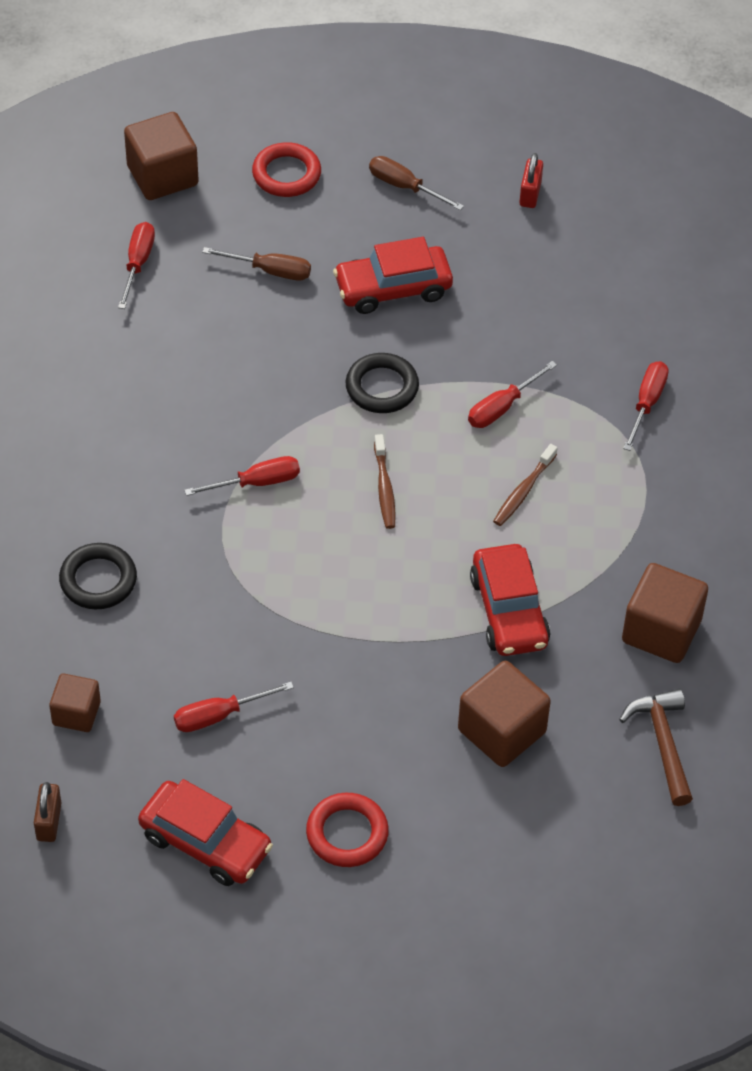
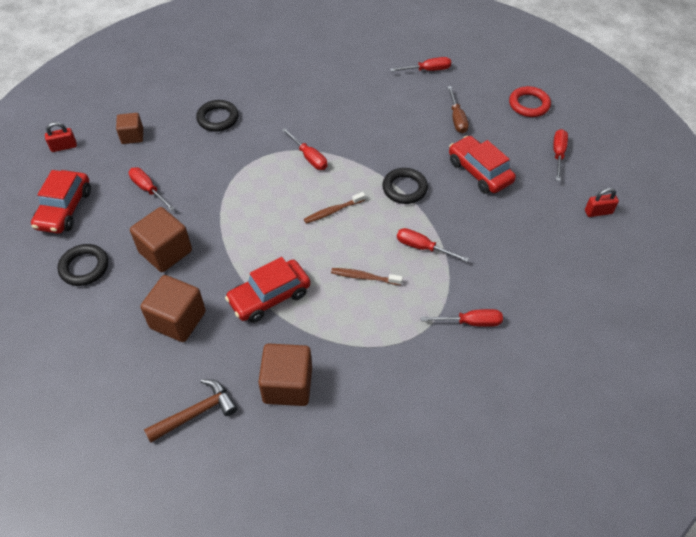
camera: 70 degrees right, 0 degrees up
brown padlock [34,782,61,842] -> red padlock [45,122,77,152]
brown cube [124,112,199,200] -> brown cube moved to [130,207,192,272]
red ring [306,793,389,867] -> black ring [58,244,108,286]
brown screwdriver [369,156,464,210] -> red screwdriver [553,129,568,181]

